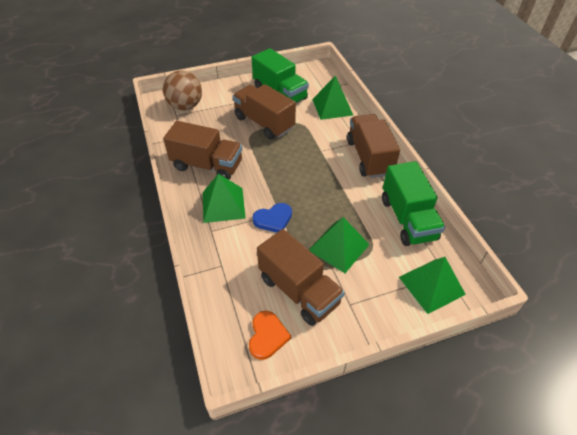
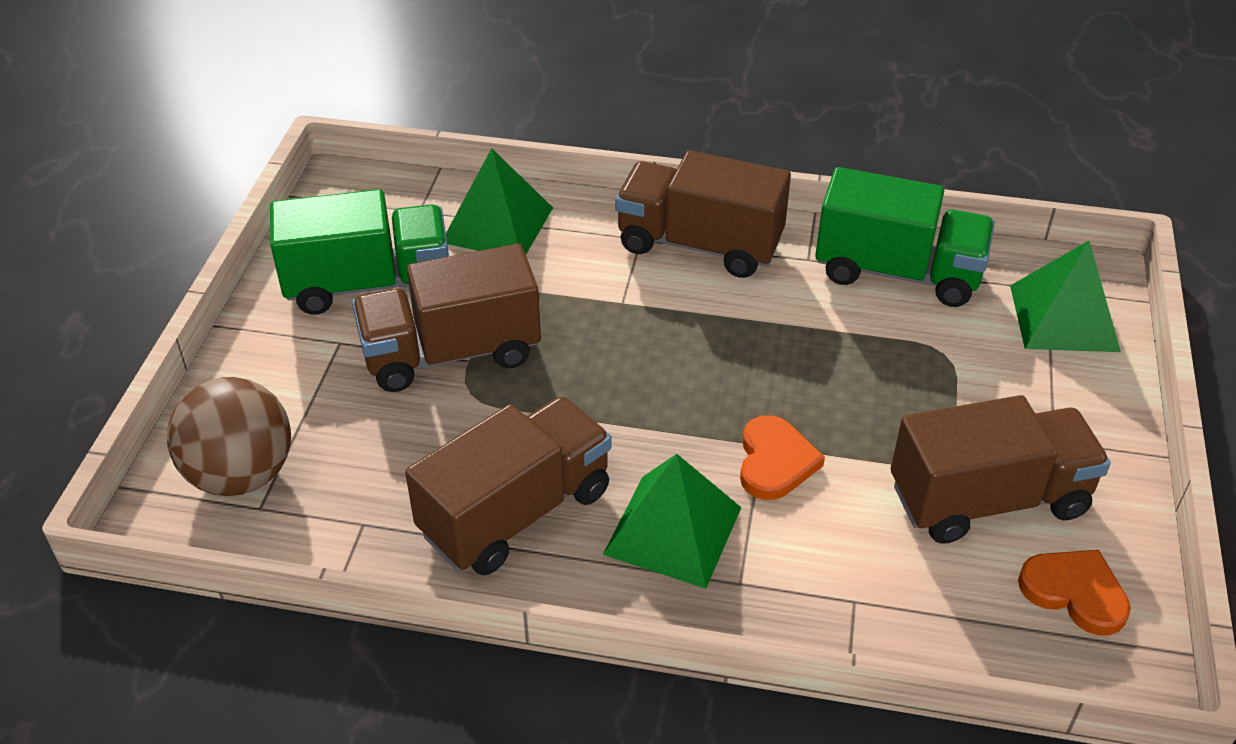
camera: 60 degrees left, 5 degrees down
blue heart [252,203,292,233] -> orange heart [740,415,825,500]
green pyramid [309,217,370,273] -> none

